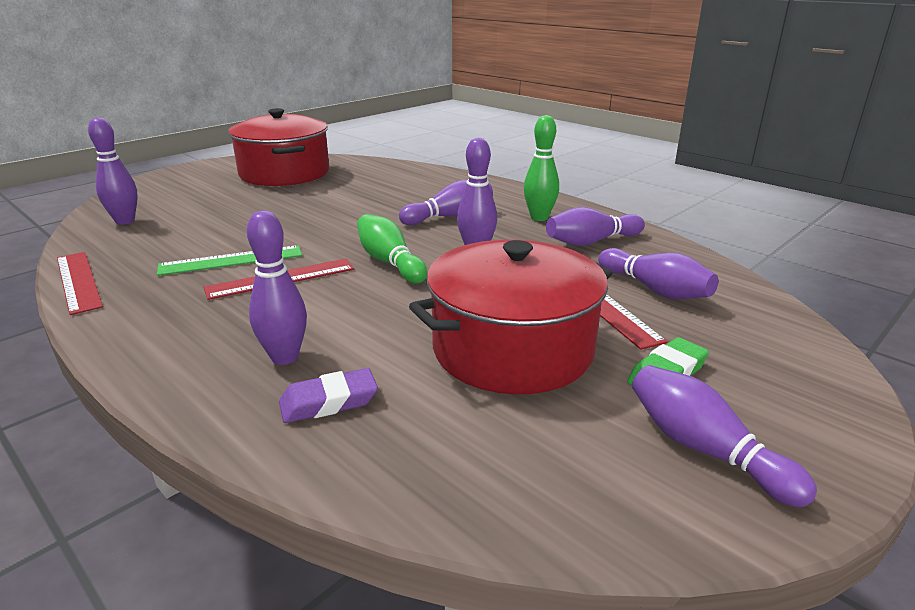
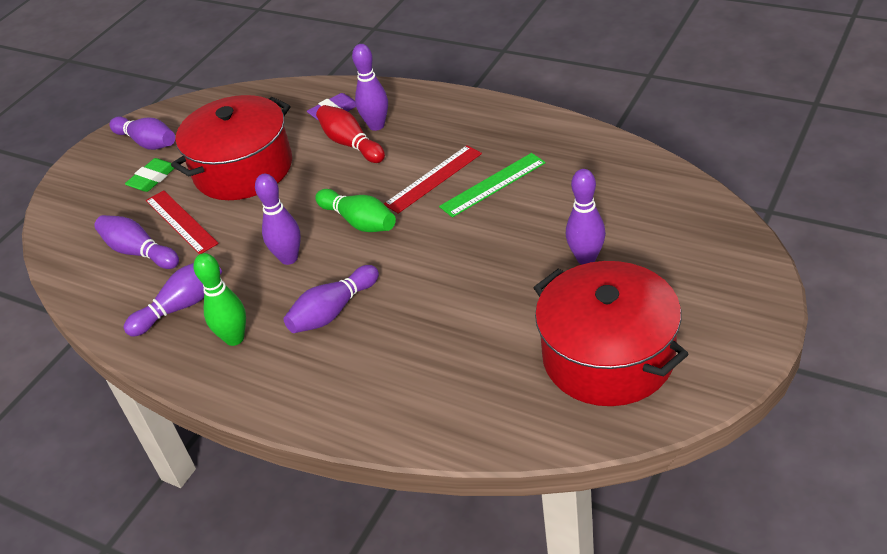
camera: 170 degrees right, 15 degrees up
red ruler [57,252,103,315] -> none
purple bowling pin [88,117,138,225] -> purple bowling pin moved to [566,169,606,265]
none -> red bowling pin [316,105,385,163]

